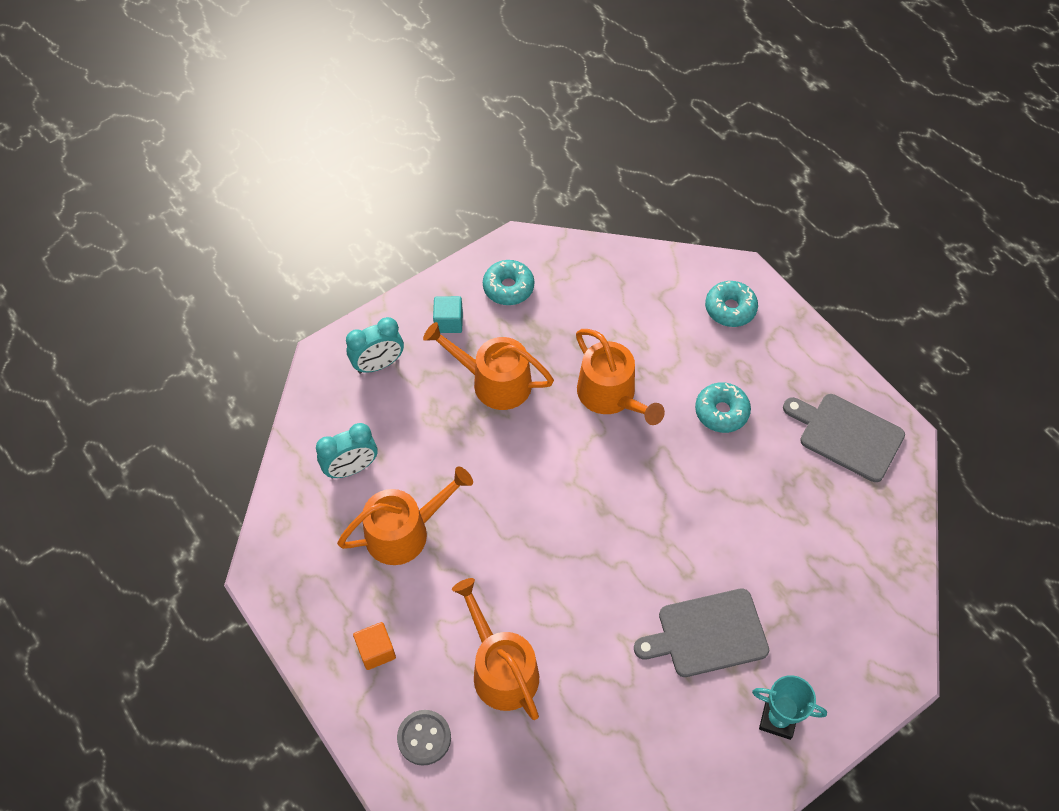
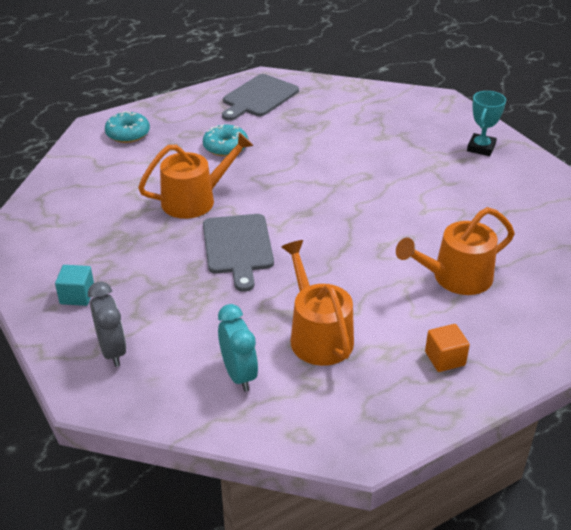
camera: 85 degrees left, 20 degrees down
turquoise clock [346,317,404,374] -> grey clock [88,282,126,367]
grey button [397,710,451,766] -> none
orange watering can [423,322,554,410] -> none
turquoise donut [483,260,534,305] -> none
grey cutting board [634,588,769,677] -> grey cutting board moved to [203,214,274,292]

